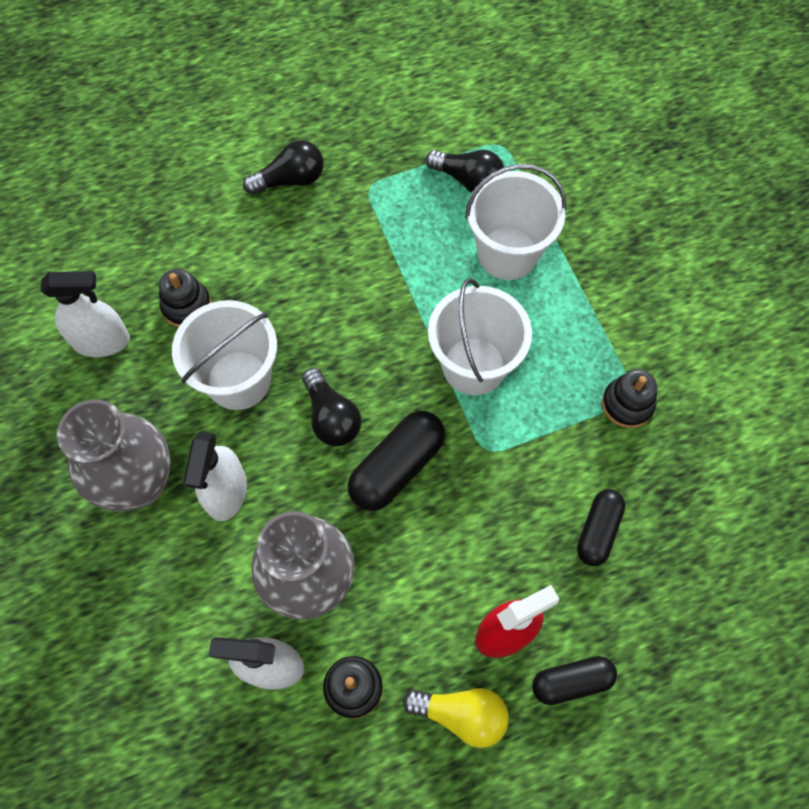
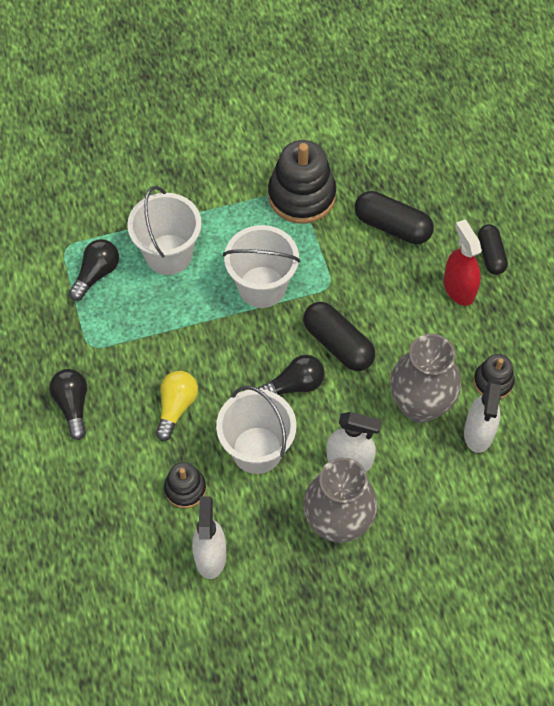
camera: 85 degrees left, 5 degrees down
yellow light bulb [402,688,509,748] -> yellow light bulb moved to [156,371,198,441]
black capsule [577,490,625,566] -> black capsule [355,191,434,244], size x1.53
black stacking toy [602,369,657,428] -> black stacking toy [268,140,336,224], size x1.83

